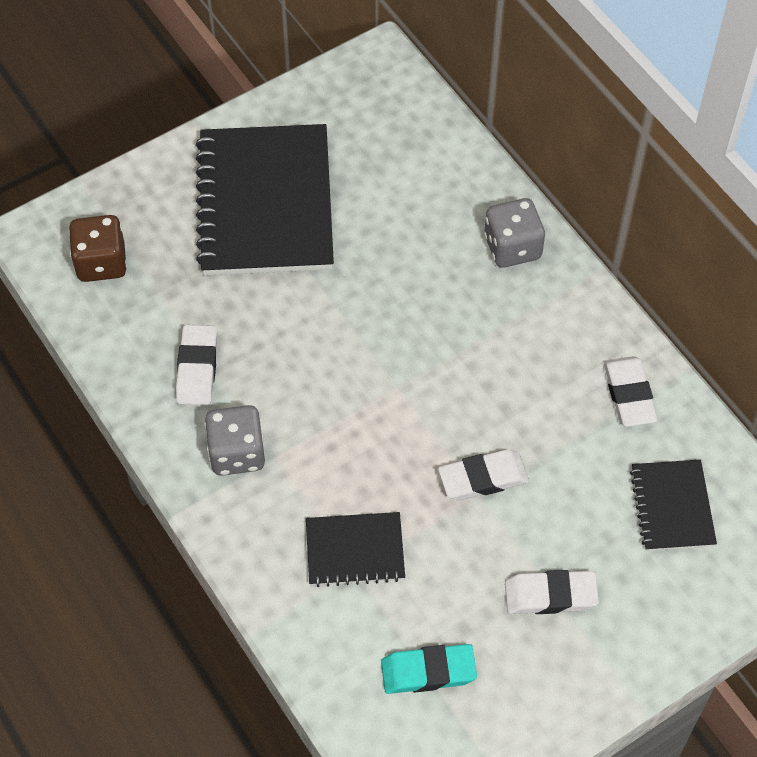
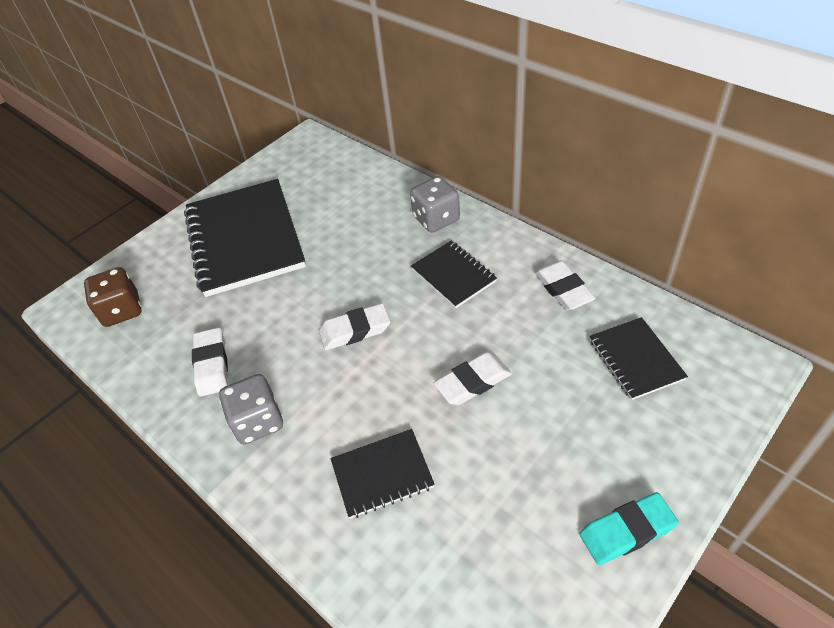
camera: 10 degrees left, 10 degrees down
turquoise eraser [381,644,477,694] -> turquoise eraser moved to [580,492,679,565]
white eraser [505,570,599,614] -> white eraser moved to [319,303,390,350]
none -> black notebook [411,241,497,308]

